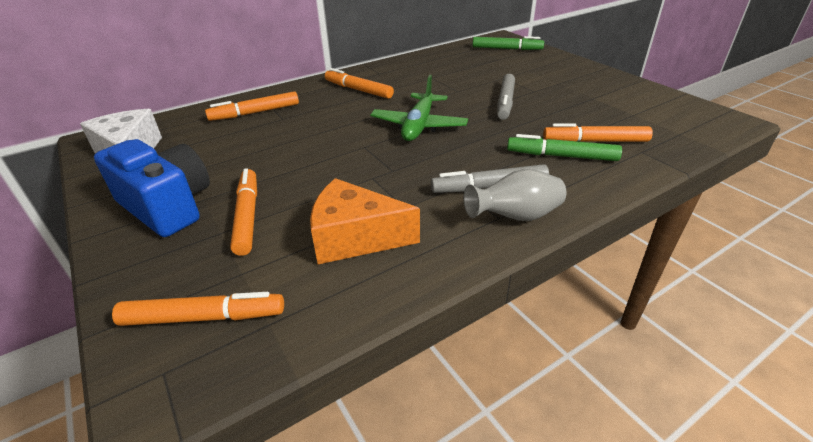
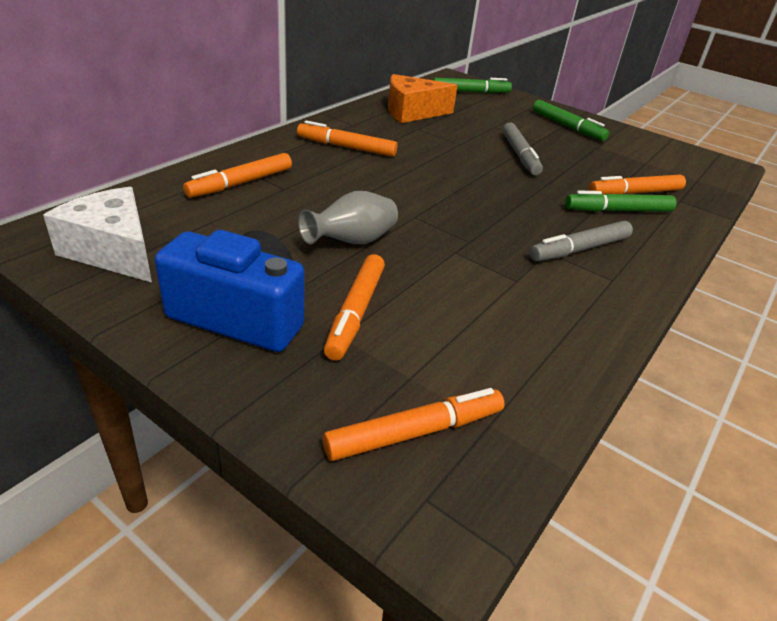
camera: 25 degrees left, 0 degrees up
orange marker [230,168,257,256] -> orange marker turned 135 degrees counterclockwise [324,254,385,361]
orange cheese [310,178,420,264] -> orange cheese moved to [388,74,458,123]
green plane [370,75,468,141] -> none
grey vase [463,169,566,221] -> grey vase moved to [298,191,398,244]
none -> green marker [533,100,609,141]

